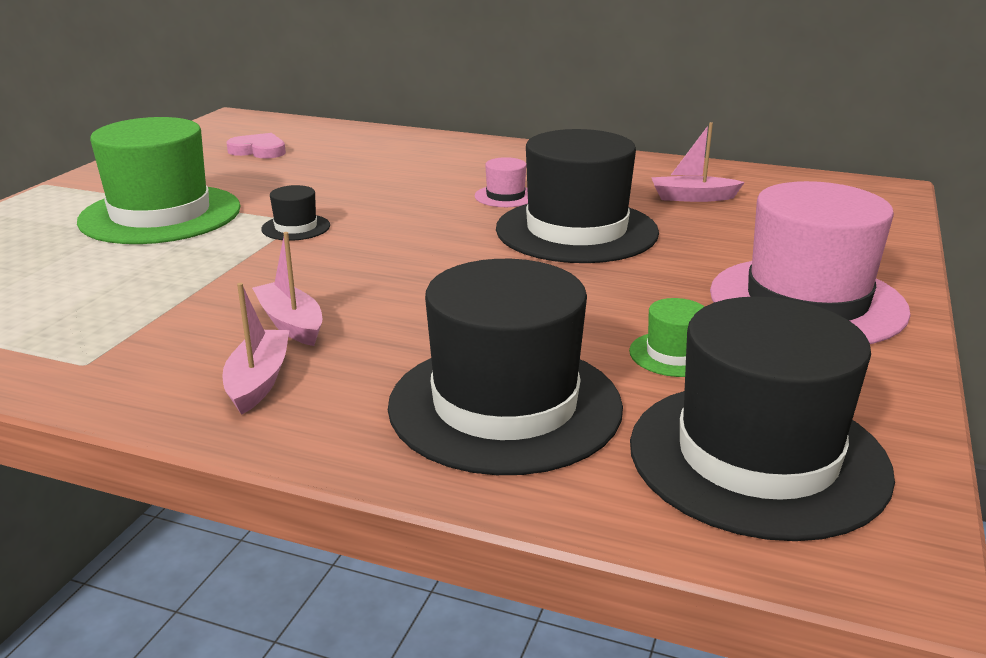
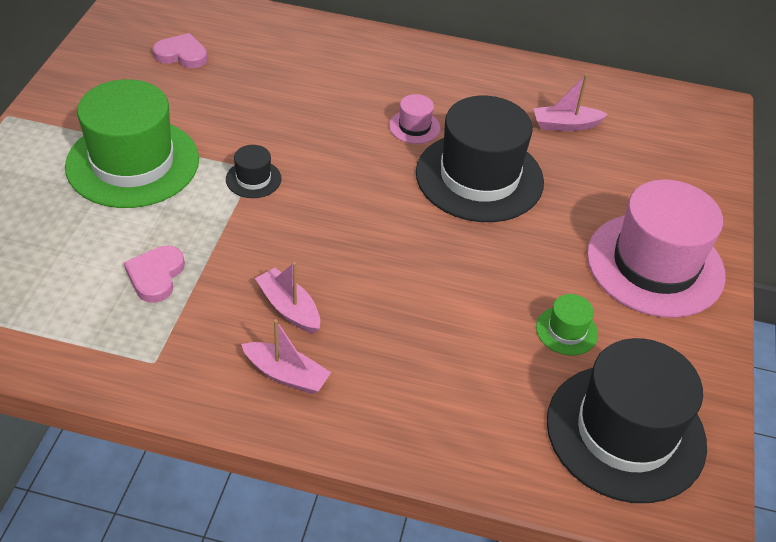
camera: 10 degrees left, 20 degrees up
pink boat [222,283,289,415] -> pink boat turned 120 degrees clockwise [241,319,331,394]
black hat [388,259,623,475] -> none
none -> pink heart [124,245,185,303]

